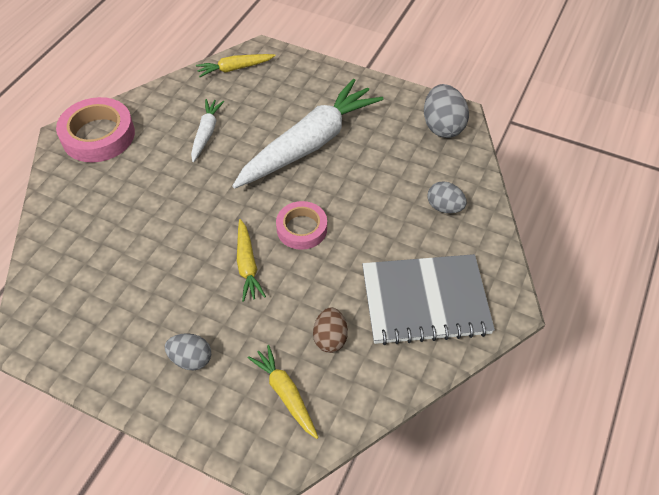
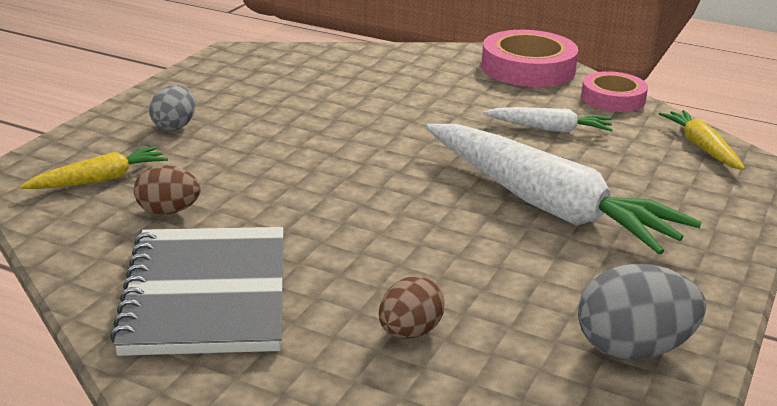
camera: 90 degrees right, 25 degrees down
yellow carrot [237,219,266,302] -> none
pink tape [276,201,327,250] -> pink tape moved to [581,71,648,112]
grey egg [427,181,467,213] -> brown egg [379,276,445,339]

